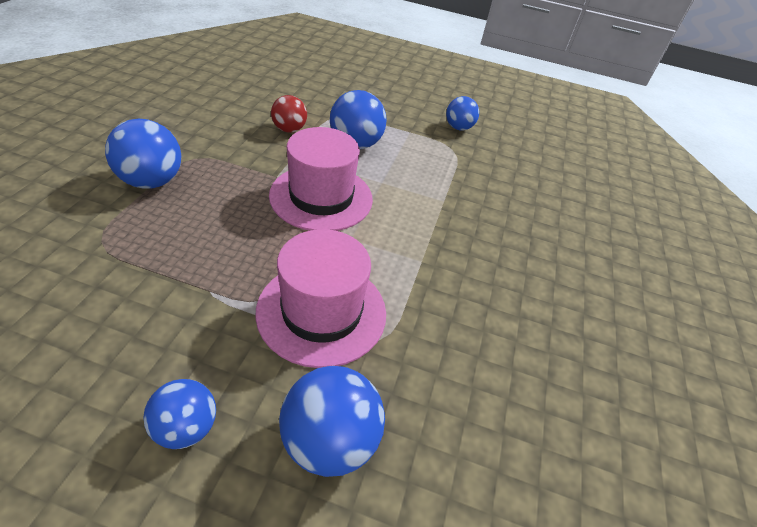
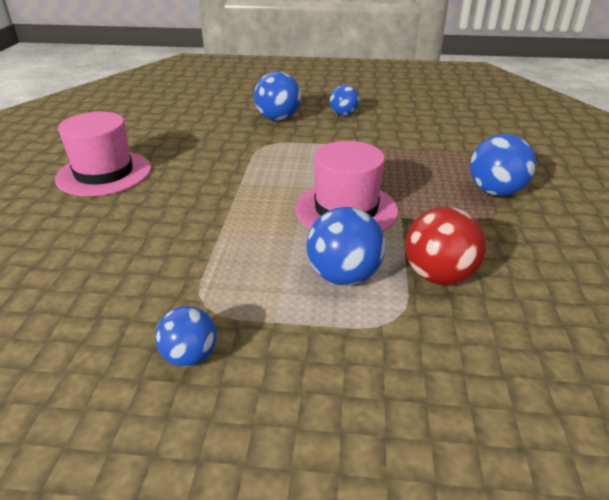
camera: 175 degrees right, 10 degrees down
pink hat [255,229,386,368] -> pink hat moved to [55,112,151,197]
red ball [271,95,307,133] -> red ball [405,206,486,285], size x1.55

